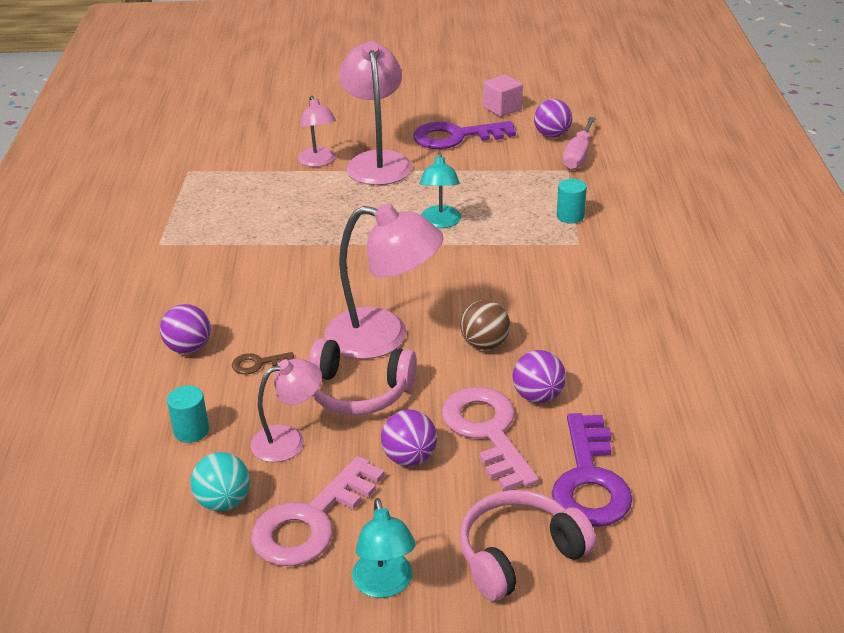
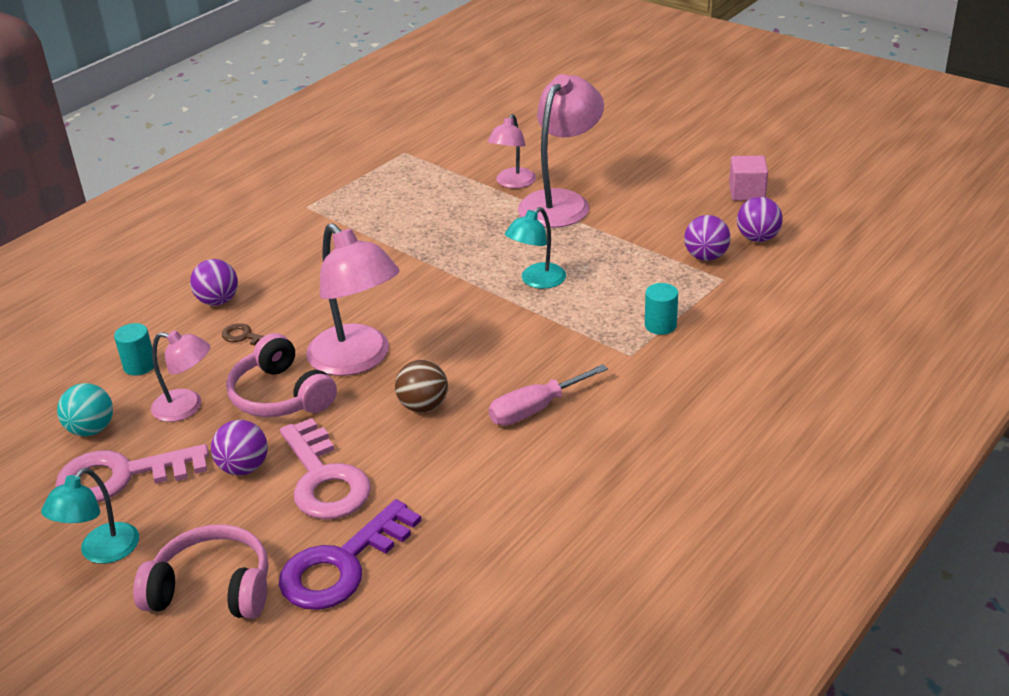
camera: 40 degrees right, 0 degrees up
purple key [413,121,516,149] -> none
pink key [442,387,539,491] -> pink key turned 135 degrees clockwise [280,418,371,519]
purple ball [513,350,566,403] -> purple ball moved to [684,215,730,261]
pink screwdriver [563,117,596,170] -> pink screwdriver moved to [489,364,608,425]

